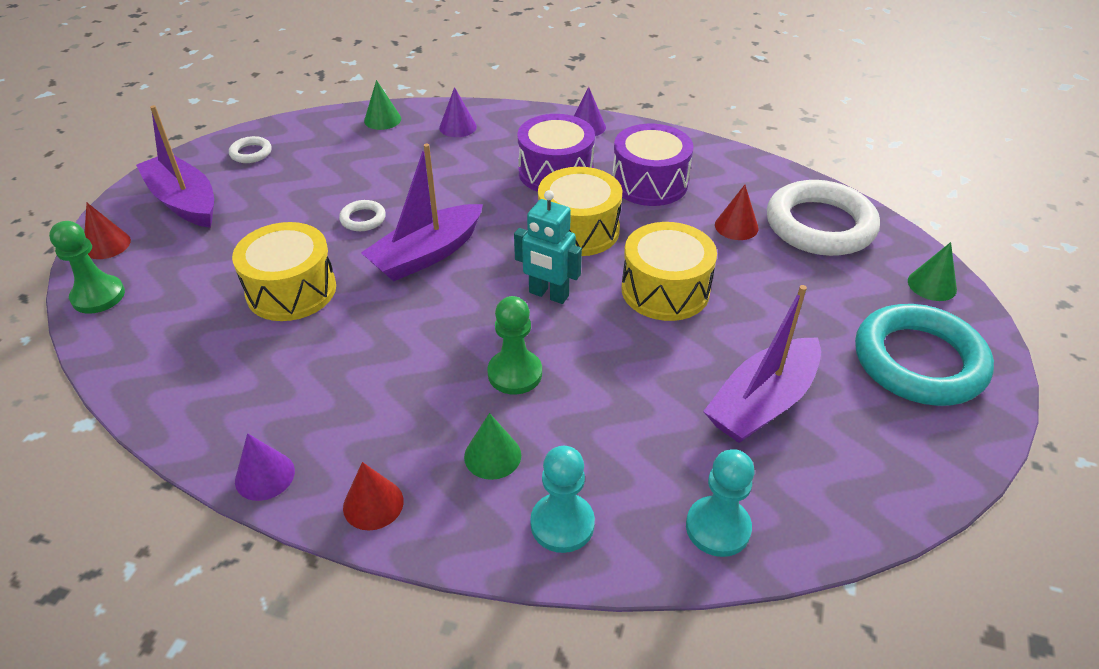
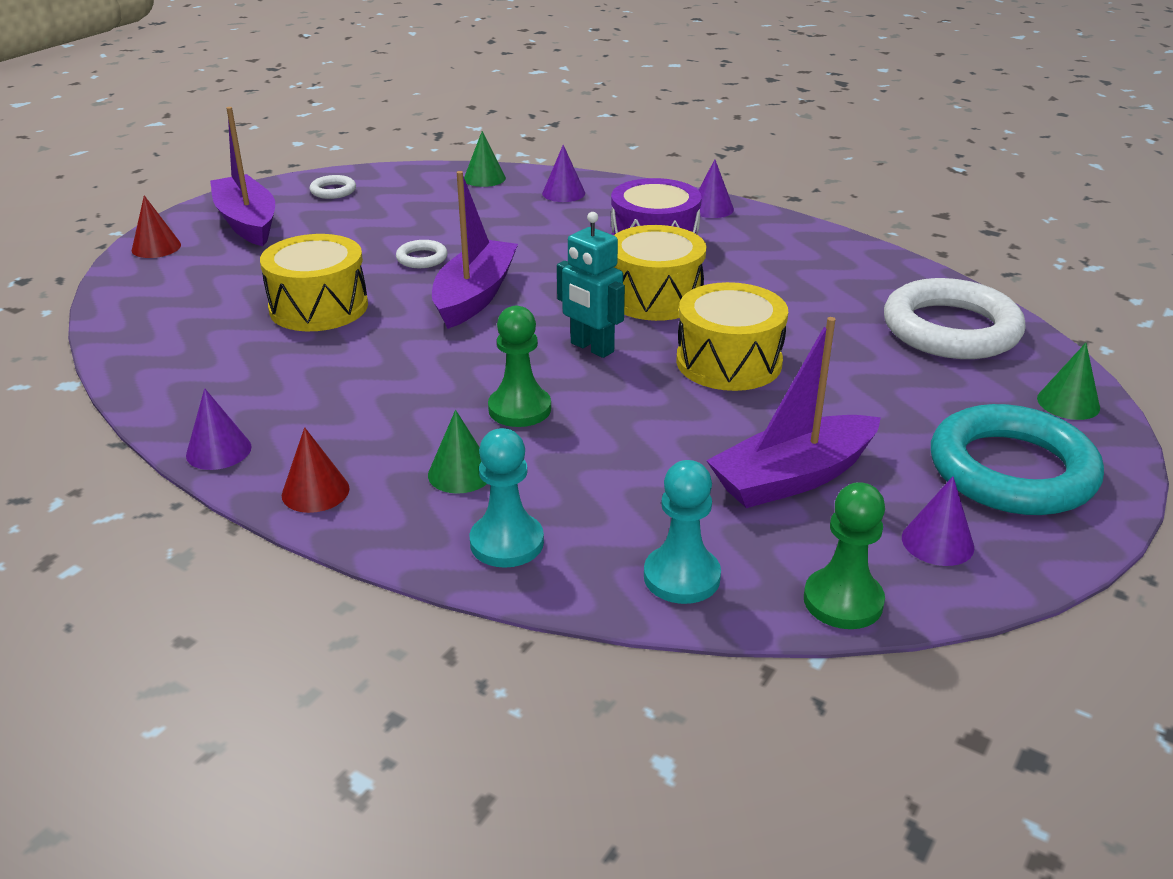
camera: 15 degrees right, 10 degrees down
green pawn [49,221,125,314] -> green pawn moved to [804,482,885,629]
purple boat [361,143,483,281] -> purple boat turned 135 degrees clockwise [432,171,518,329]
purple drum [612,124,694,206] -> none
red cone [715,185,759,240] -> none
none -> purple cone [902,476,975,566]

